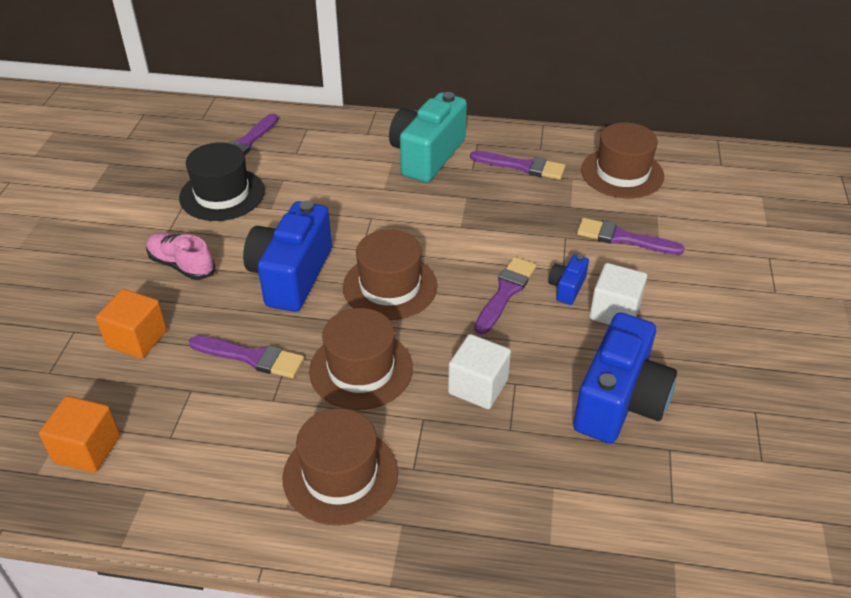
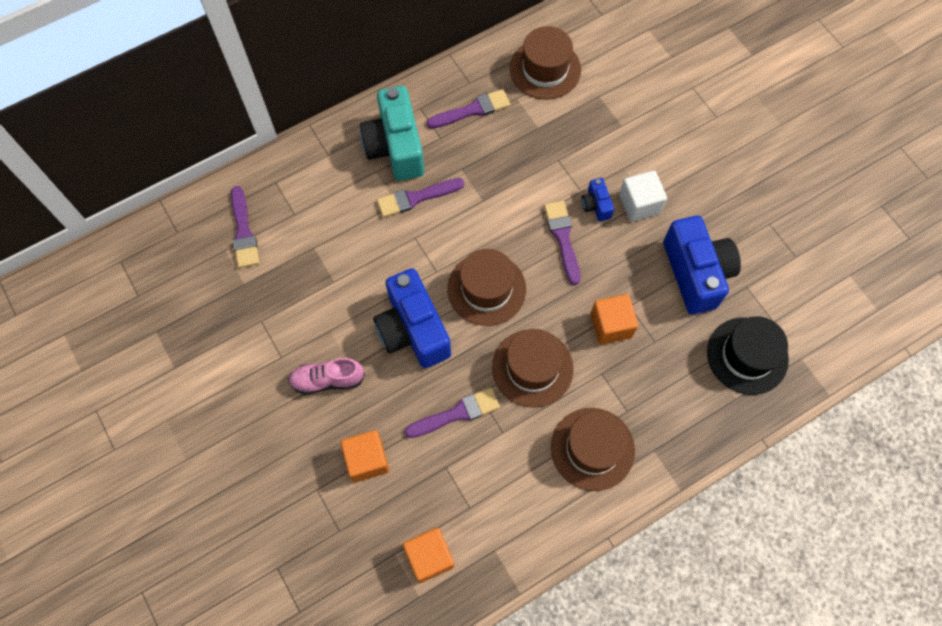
camera: 40 degrees left, 25 degrees up
black hat [179,142,265,221] -> black hat moved to [707,316,789,395]
white cube [448,334,511,409] -> orange cube [591,294,638,344]
purple brush [577,218,685,255] -> purple brush moved to [377,178,464,217]

